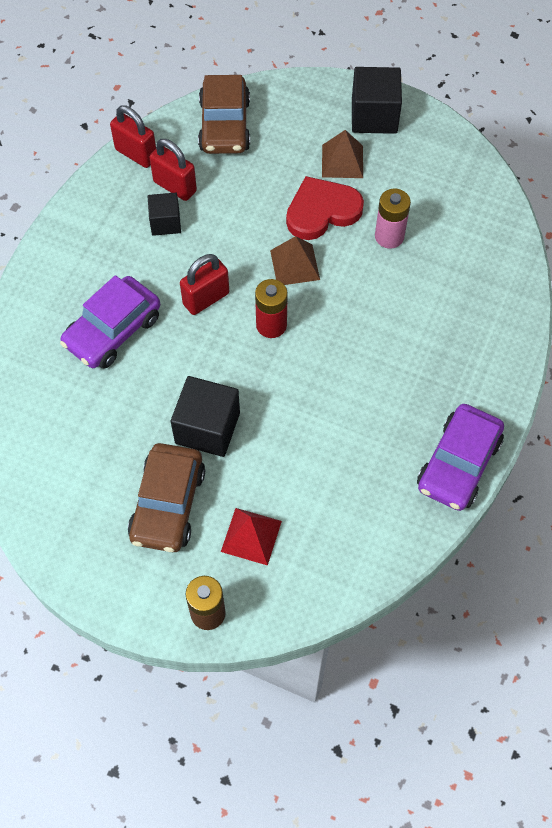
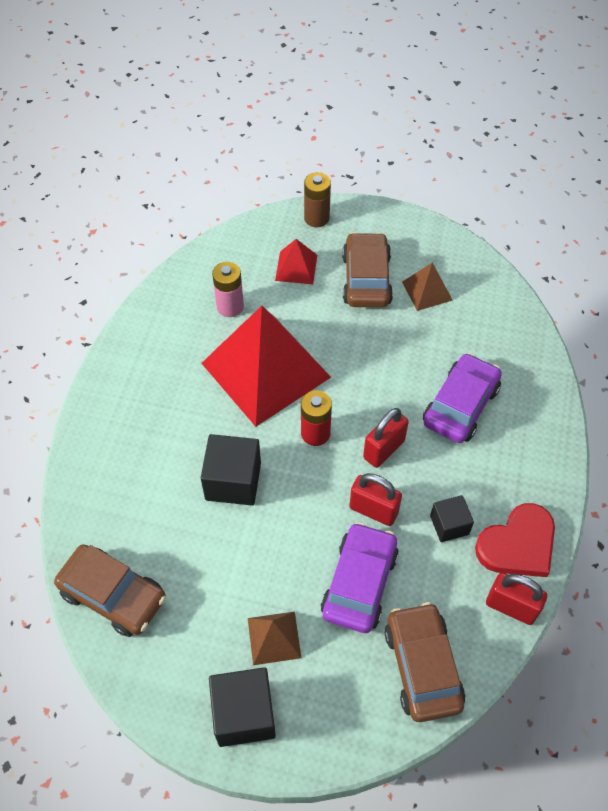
camera: 170 degrees right, 5 degrees down
red padlock [150,139,197,201] -> red padlock moved to [349,473,402,526]
black cube [171,376,240,457] -> black cube moved to [201,434,261,505]
brown pyramid [270,236,320,285] -> brown pyramid moved to [402,262,453,311]
red heart [286,176,364,240] -> red heart moved to [475,503,555,577]
pink battery [375,189,411,248] -> pink battery moved to [212,262,244,317]
purple car [417,404,504,511] -> purple car moved to [321,522,399,633]
none -> brown car [54,544,166,637]
none -> red pyramid [201,306,331,427]

